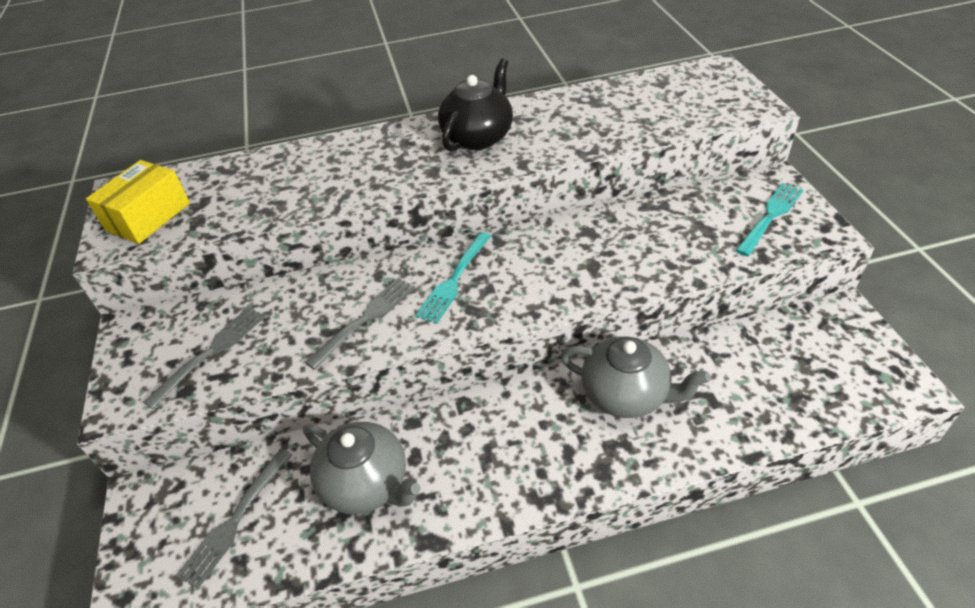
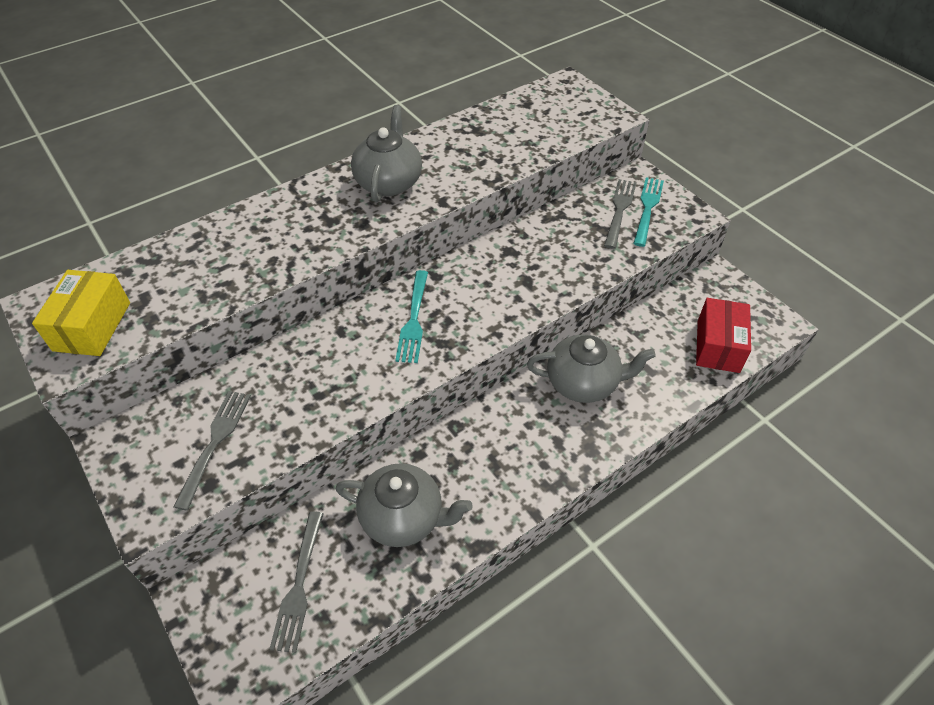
camera: 25 degrees left, 5 degrees up
grey fork [305,278,415,370] -> grey fork moved to [604,179,637,249]
black teapot [438,59,513,152] -> grey teapot [351,105,422,202]
none -> red box [696,298,751,373]

